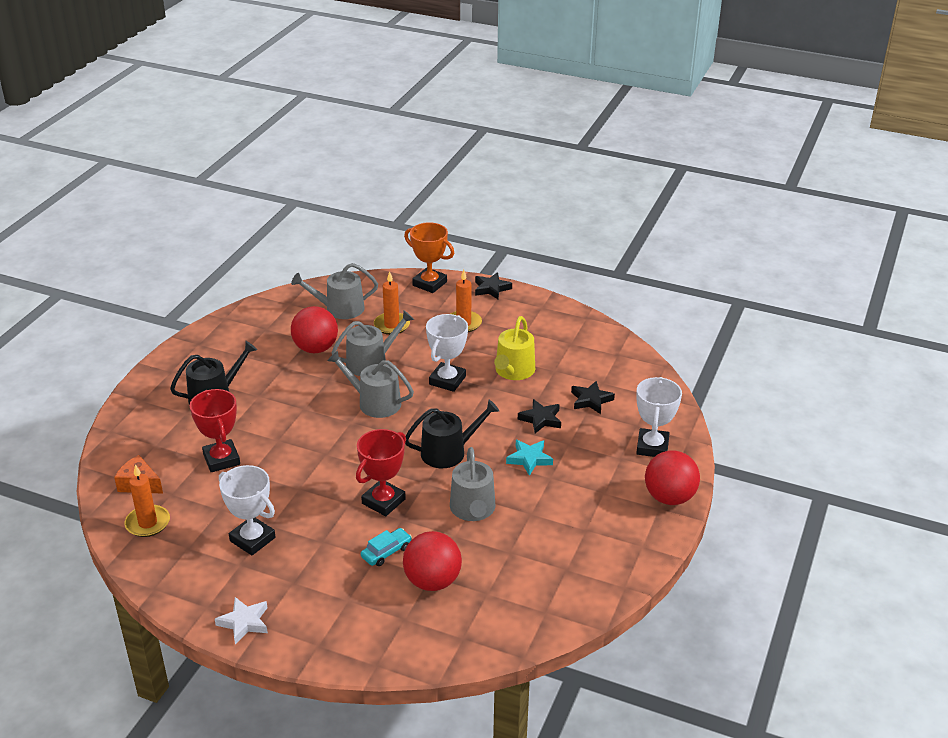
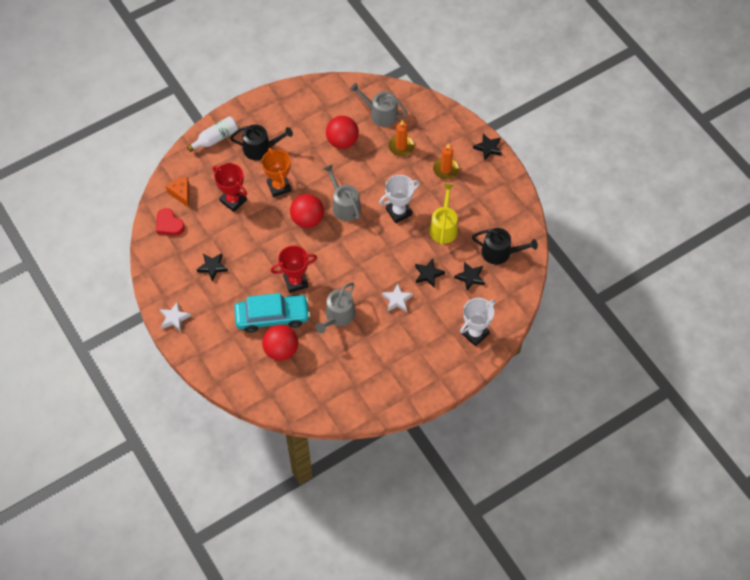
camera: 35 degrees right, 25 degrees up
orange candle [124,464,170,537] -> red heart [156,208,185,235]
red trophy [190,389,240,472] -> red trophy turned 60 degrees counterclockwise [213,163,247,212]
white trophy [219,465,275,555] -> black star [196,253,228,281]
grey watering can [332,310,414,376] -> none
turquoise car [361,528,412,566] -> turquoise car [234,293,310,333], size x2.24
orange trophy [404,222,454,293] -> orange trophy moved to [262,148,291,197]
black watering can [405,400,499,468] -> black watering can moved to [472,228,538,265]
yellow watering can [494,316,535,380] -> yellow watering can turned 135 degrees clockwise [429,184,458,245]
turquoise star [506,440,553,476] -> white star [382,283,413,312]
red ball [645,450,700,505] -> red ball moved to [290,194,324,228]
none -> white bottle [187,116,238,152]

